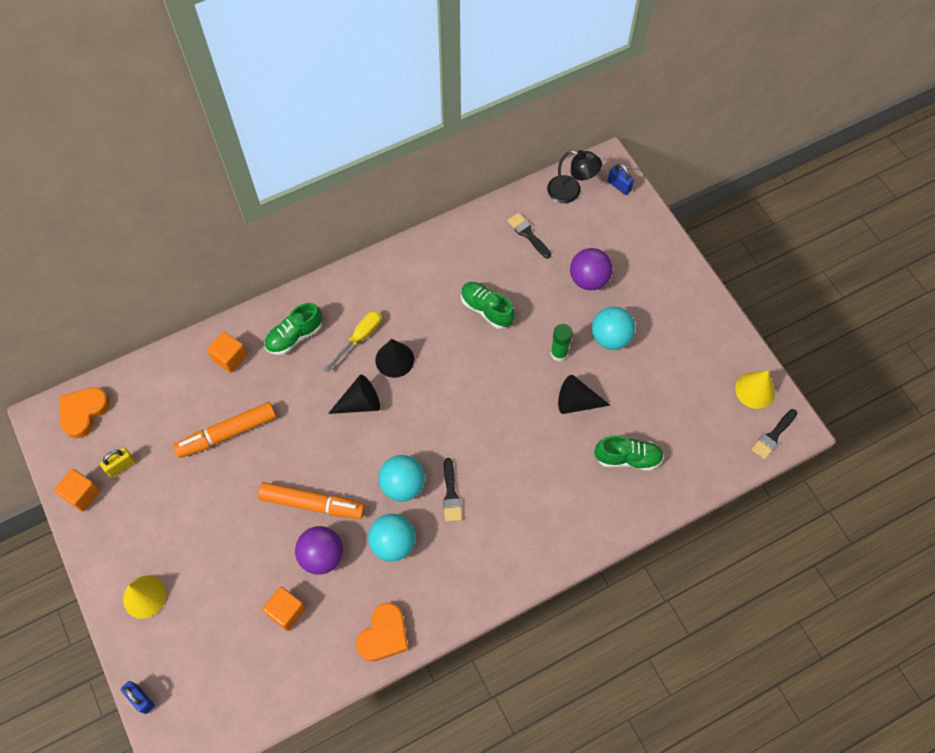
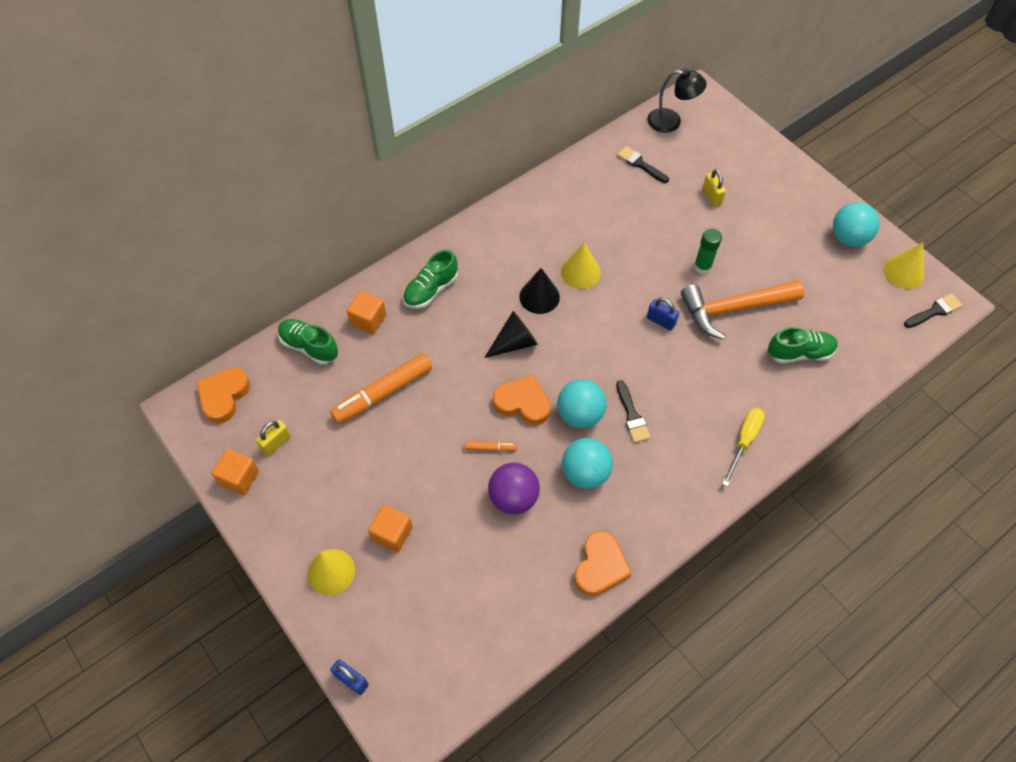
camera: 10 degrees left, 5 degrees down
orange marker [258,482,365,519] -> orange marker [465,441,517,451], size x0.45
orange cube [262,587,306,631] -> orange cube moved to [368,504,413,553]
yellow screwdriver [324,311,382,372] -> yellow screwdriver moved to [723,408,765,487]
green shoe [461,282,515,329] -> green shoe moved to [278,319,338,365]
black cone [558,375,610,414] -> orange hammer [681,280,804,340]
purple ball [570,248,613,290] -> yellow padlock [703,169,726,206]
turquoise ball [592,306,635,350] -> turquoise ball moved to [833,202,880,247]
blue padlock [608,164,634,195] -> blue padlock moved to [647,298,679,331]
black brush [751,409,797,460] -> black brush turned 150 degrees counterclockwise [904,293,962,328]
none -> orange heart [493,375,551,425]
none -> yellow cone [561,242,601,289]

